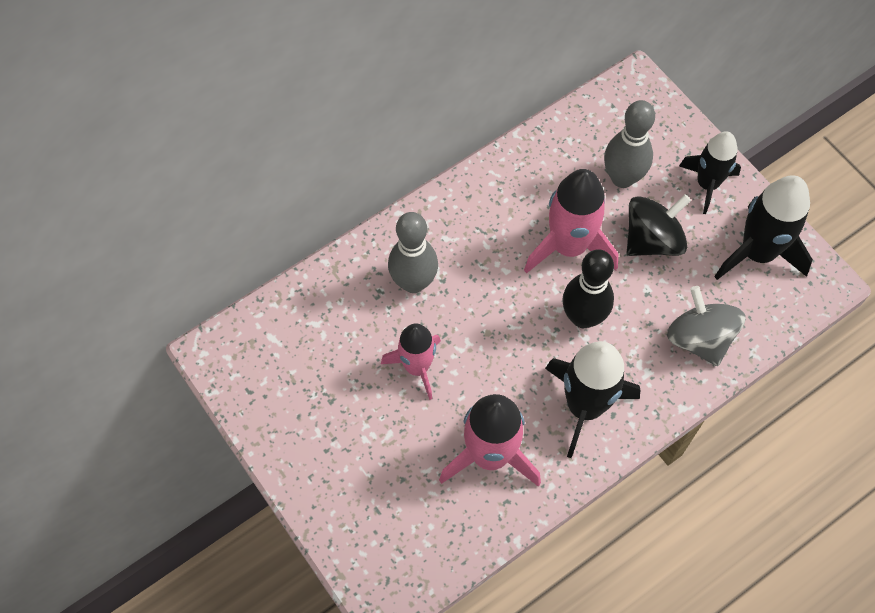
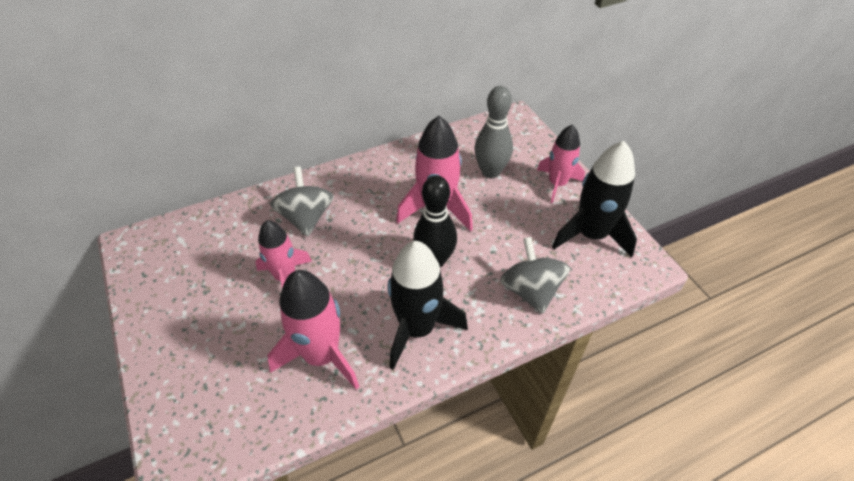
camera: 10 degrees right, 15 degrees down
grey bowling pin [388,212,438,293] -> grey spinning top [270,166,334,237]
black spinning top [627,195,691,256] -> none
black rocket [679,131,741,214] -> pink rocket [537,125,585,203]

